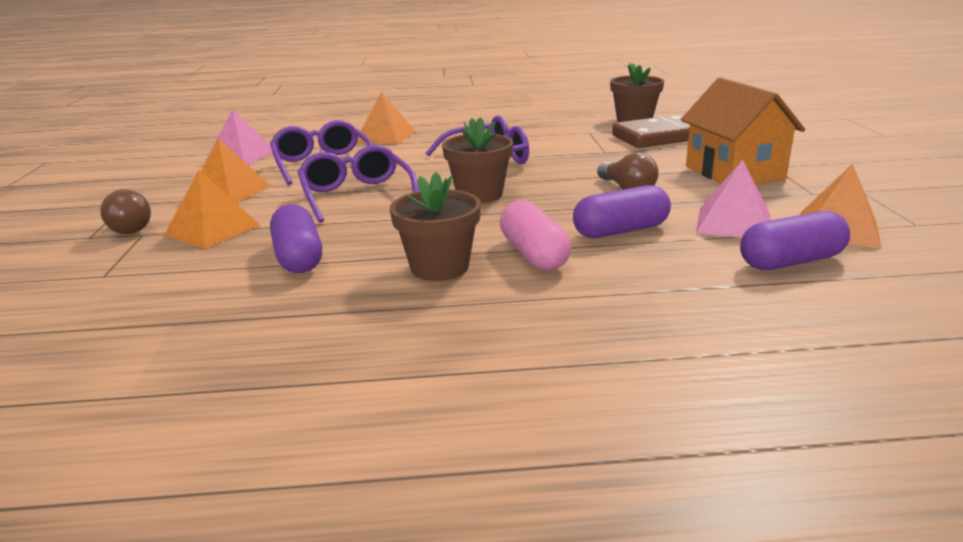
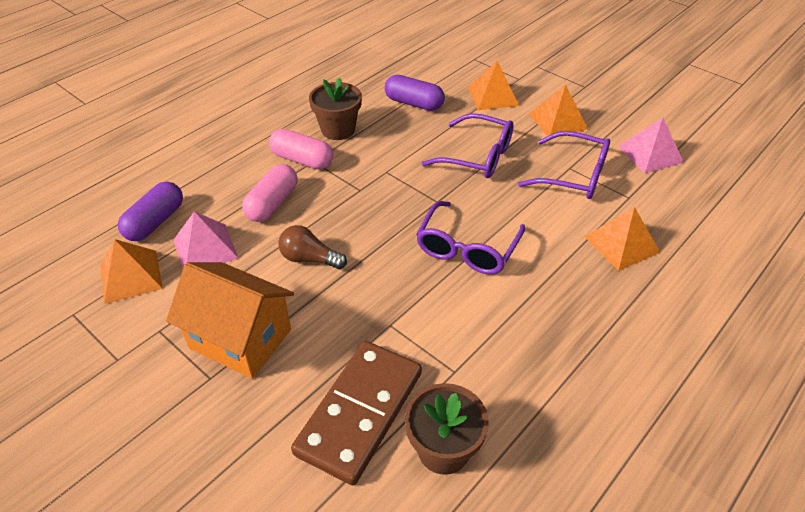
camera: 135 degrees right, 20 degrees up
brown light bulb [100,189,151,234] -> none
brown flower pot [442,117,513,203] -> none
purple capsule [573,185,671,238] -> pink capsule [242,164,297,222]

